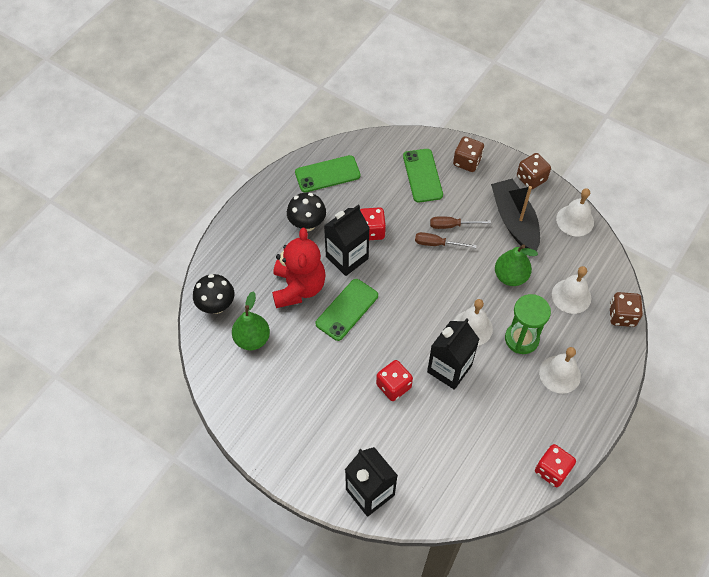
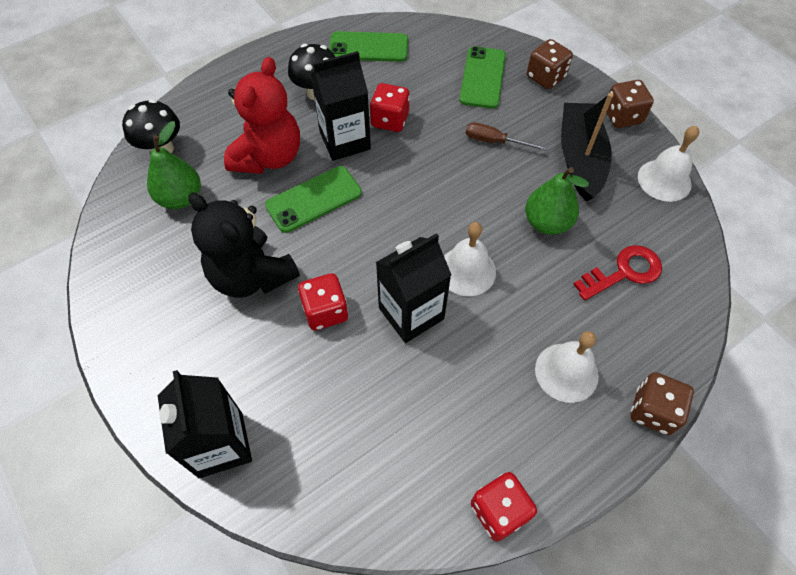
camera: 20 degrees right, 0 degrees up
brown screwdriver [415,232,477,248] -> none
green hourglass [505,294,551,354] -> none
white bell [552,266,591,314] -> red key [573,245,662,301]
brown dice [609,292,643,327] -> brown dice moved to [630,372,694,435]
none -> black teddy bear [188,192,300,298]

